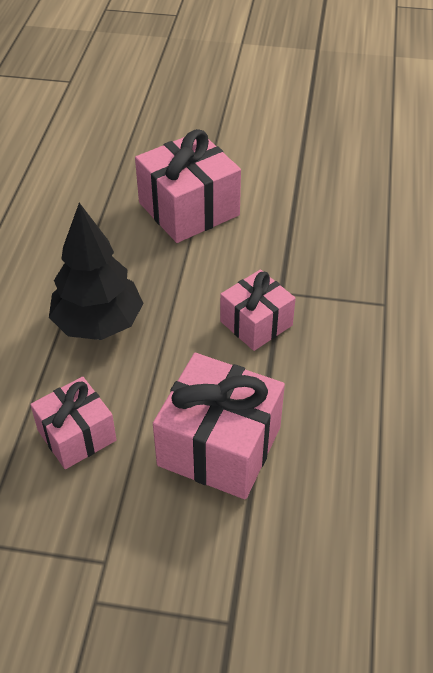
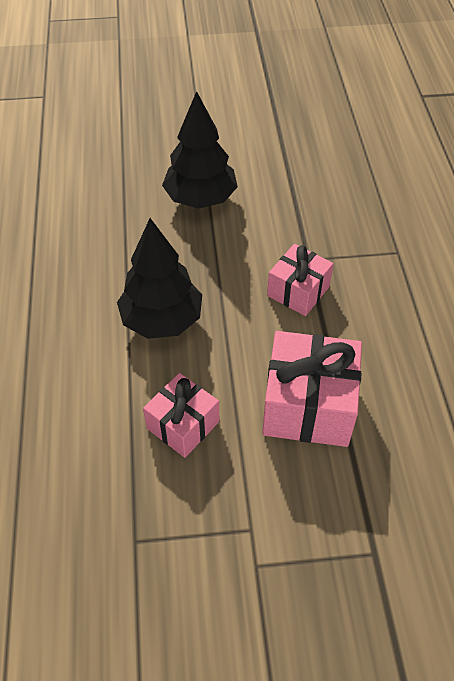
camera: 15 degrees left, 5 degrees up
pink gift [135,129,241,243] -> black tree [162,91,238,209]

